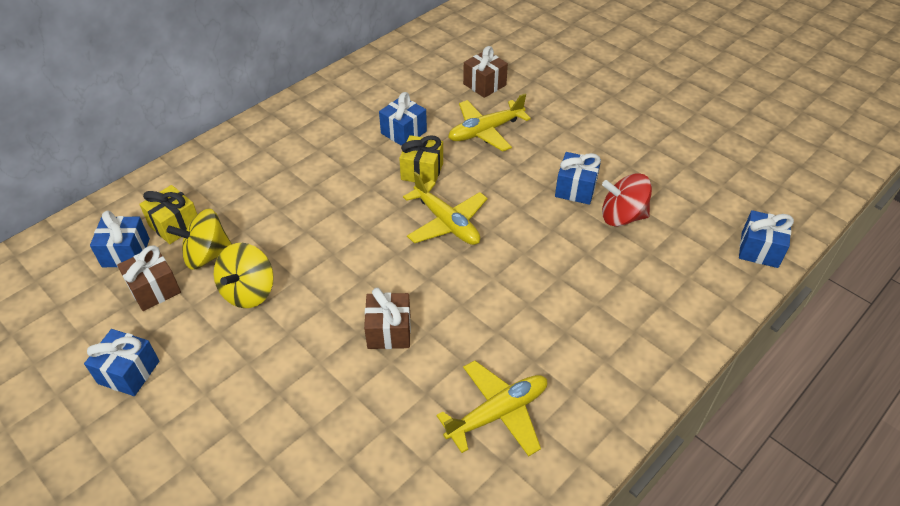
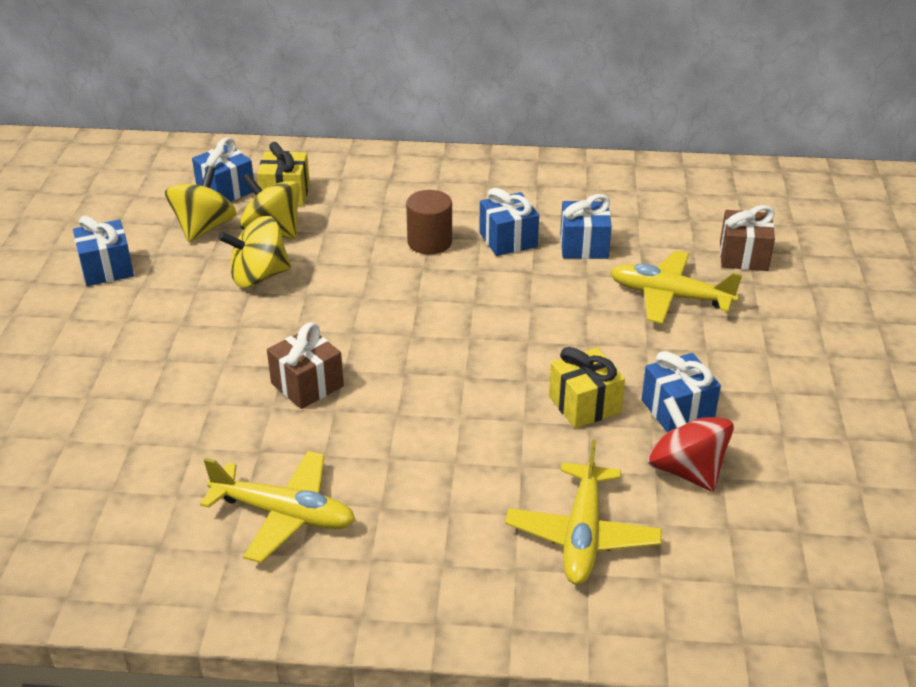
camera: 50 degrees right, 10 degrees down
brown gift [117,245,181,311] -> yellow spinning top [165,166,236,242]
yellow gift [399,135,443,184] -> yellow gift moved to [549,347,625,428]
yellow plane [403,171,488,245] -> yellow plane moved to [505,440,662,585]
blue gift [739,210,794,268] -> blue gift moved to [479,188,539,256]
none -> brown cylinder [406,190,452,254]

